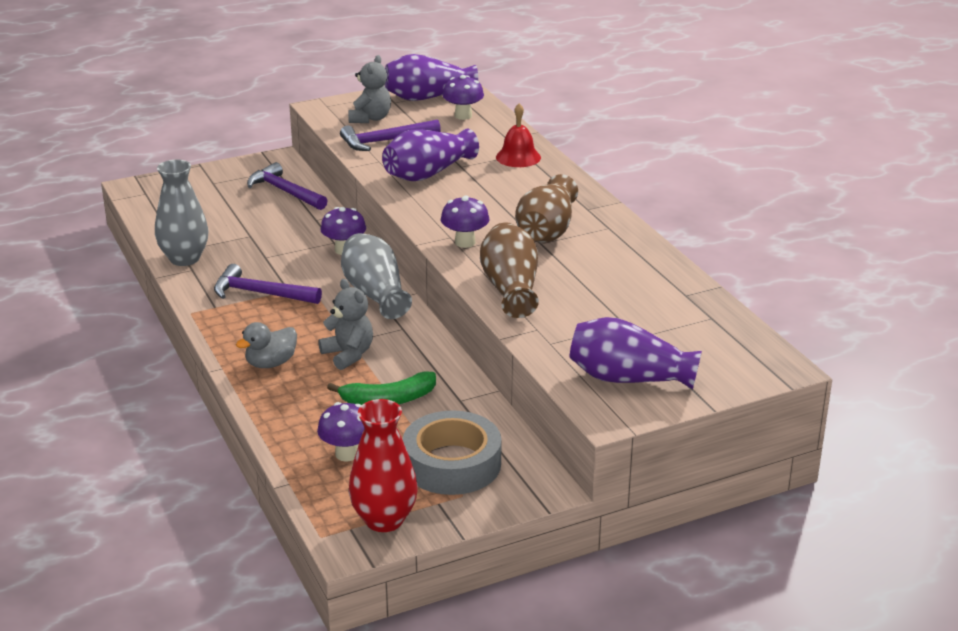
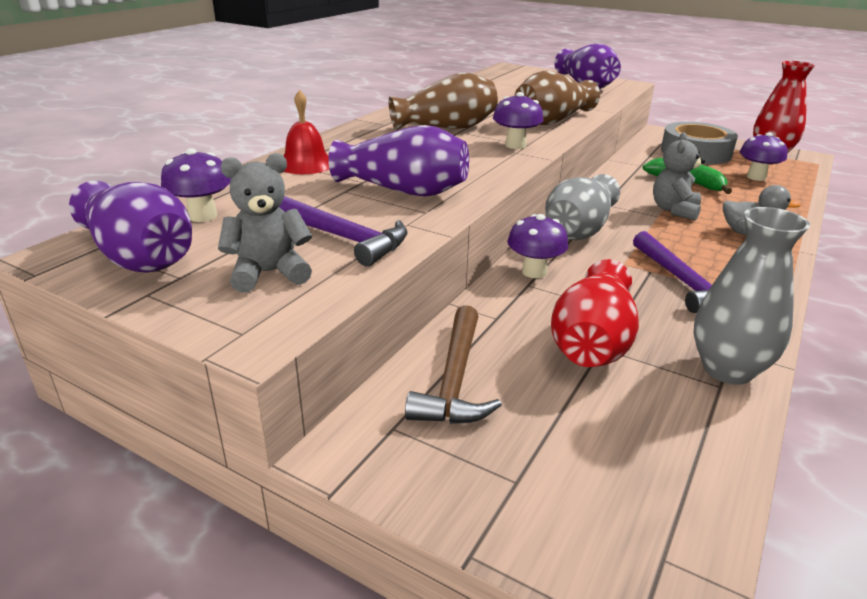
camera: 125 degrees left, 0 degrees up
purple hammer [247,162,328,210] -> brown hammer [405,305,502,424]
none -> red vase [551,259,639,367]

